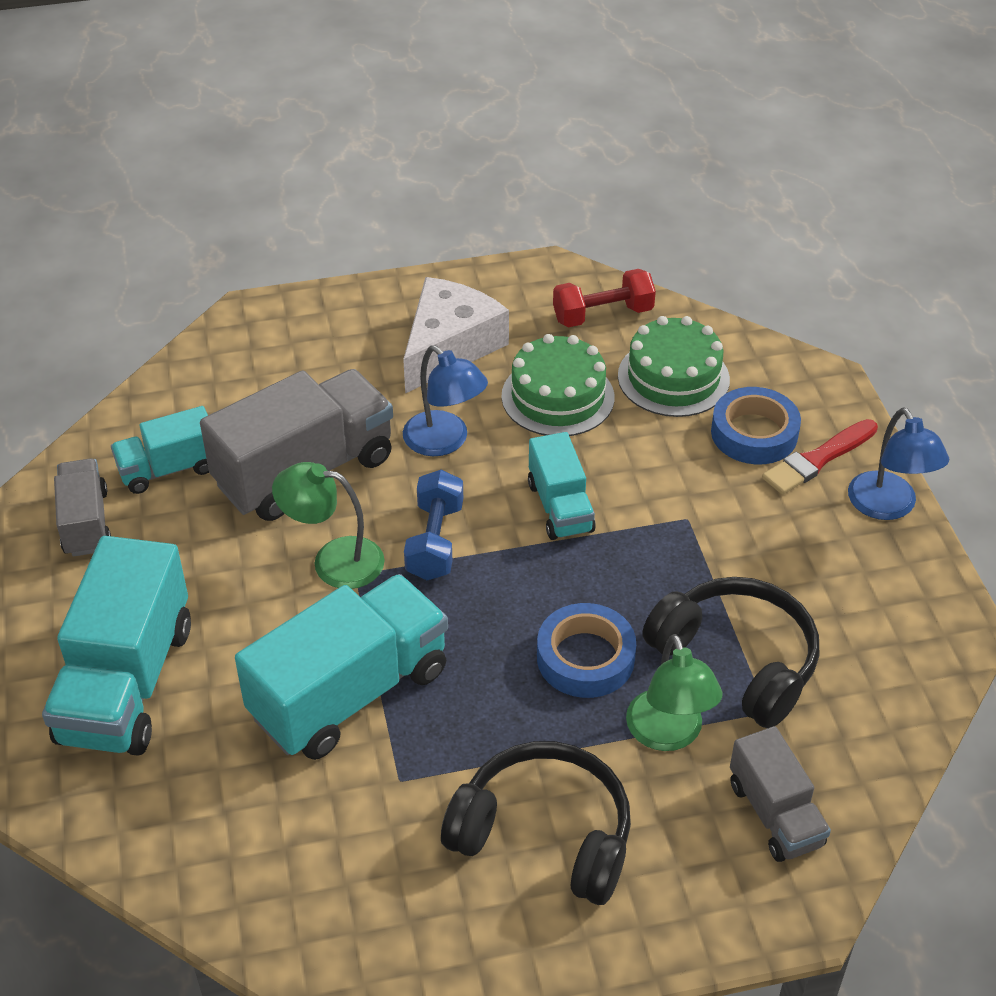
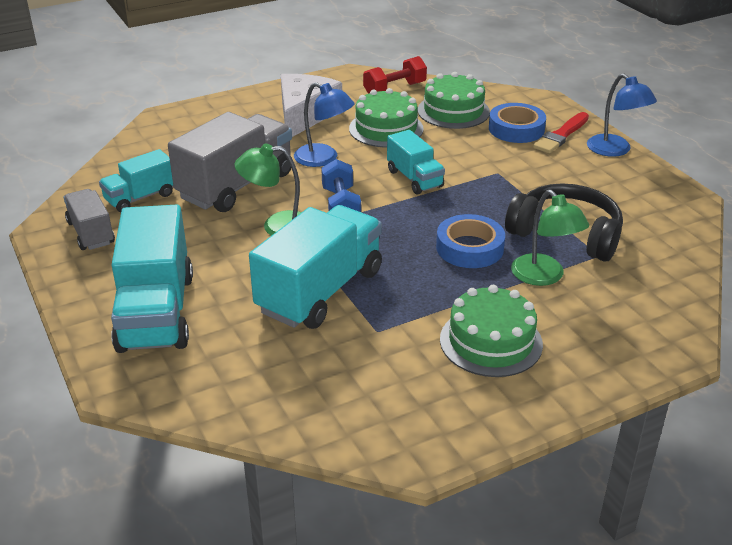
camera: 15 degrees left, 10 degrees down
black headphones [441,741,631,905] -> green cake [440,285,543,377]
grey truck [730,726,831,862] -> none

